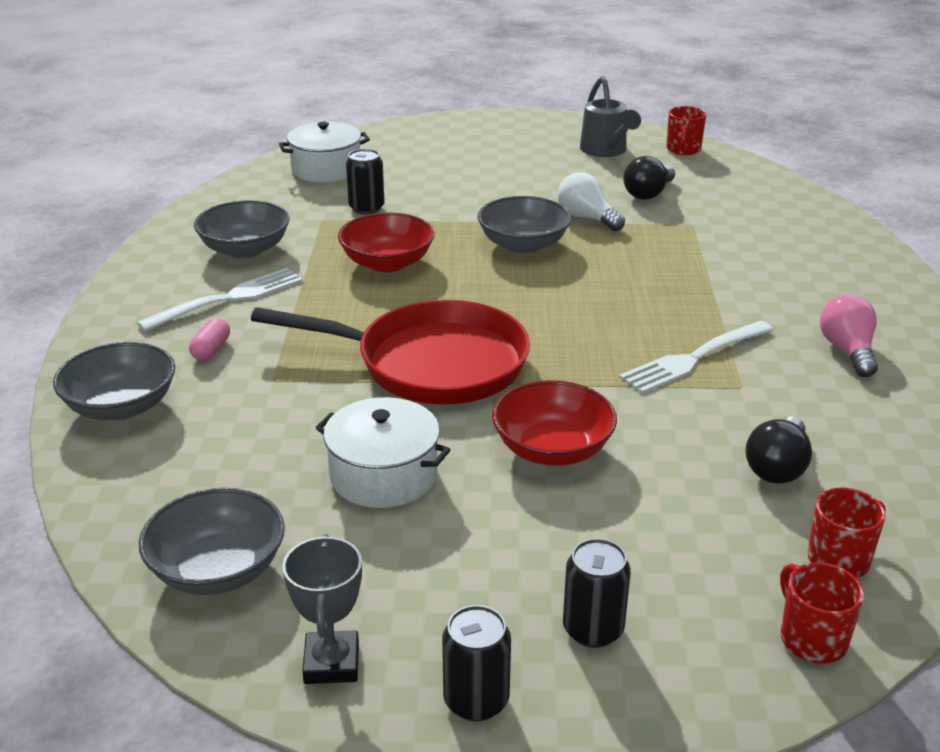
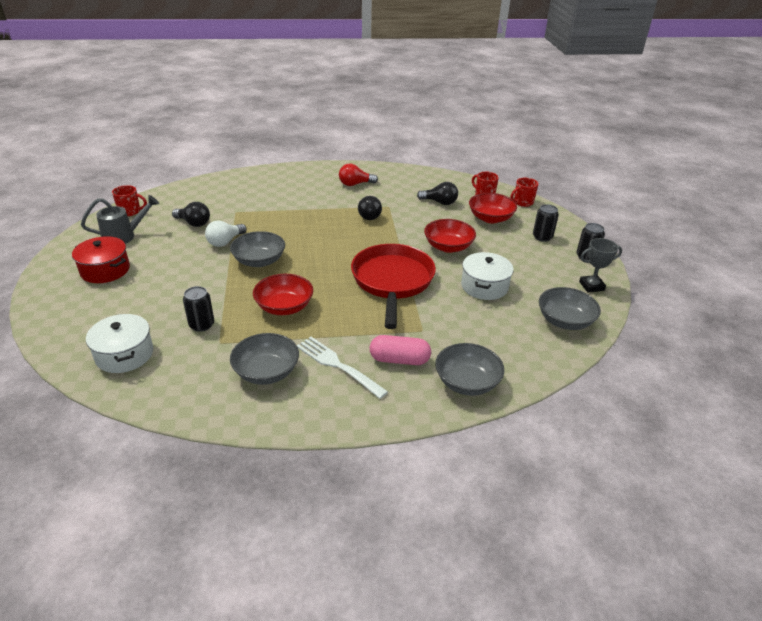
camera: 100 degrees left, 5 degrees up
pink capsule [189,318,230,361] -> pink capsule [370,335,431,365], size x1.73
white fork [619,321,773,394] -> black light bulb [358,196,382,220]
pink light bulb [820,294,878,377] -> red light bulb [339,163,378,186]
none -> red pot [72,236,130,283]
none -> red bowl [469,193,517,224]

